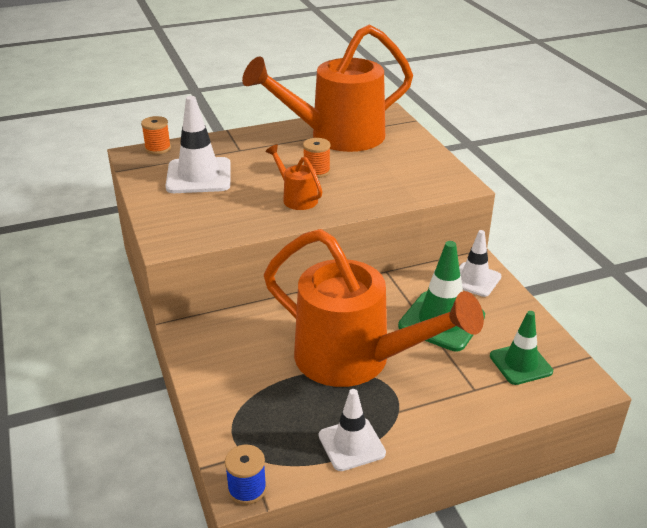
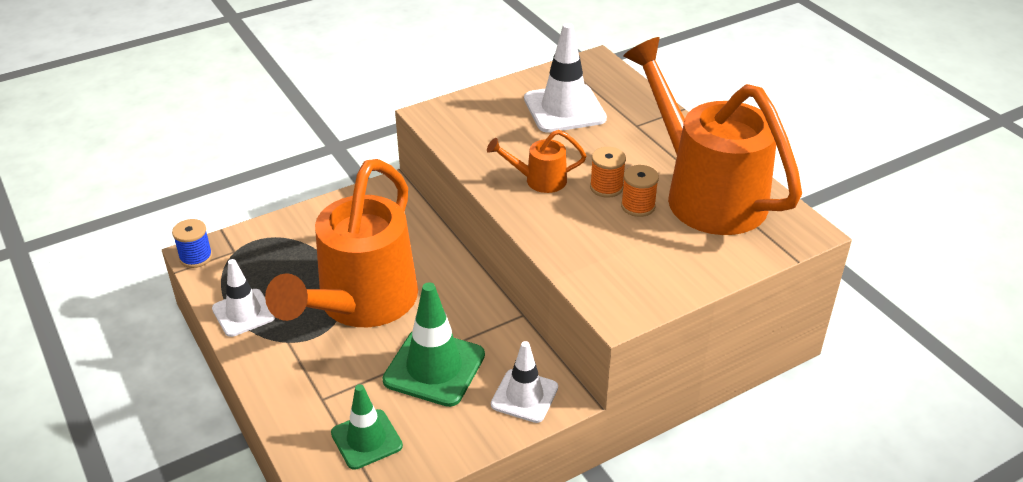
camera: 80 degrees right, 5 degrees up
orange spool [141,116,171,154] -> orange spool moved to [621,165,659,217]
orange watering can [265,145,322,210] -> orange watering can turned 135 degrees counterclockwise [487,130,586,193]

